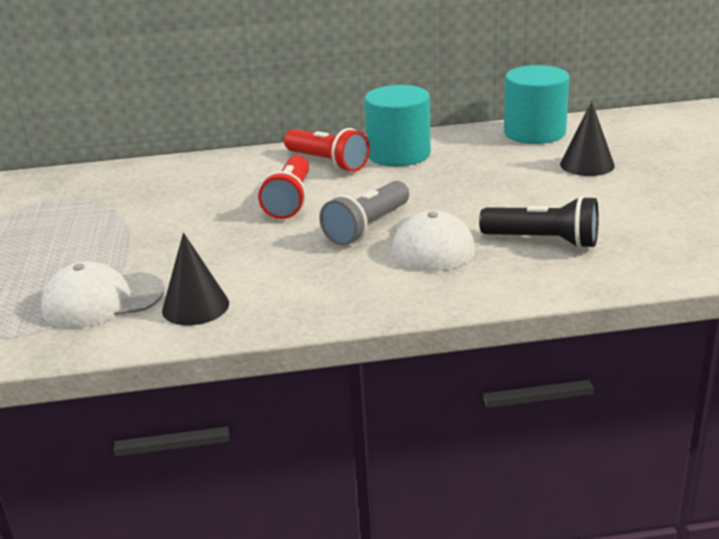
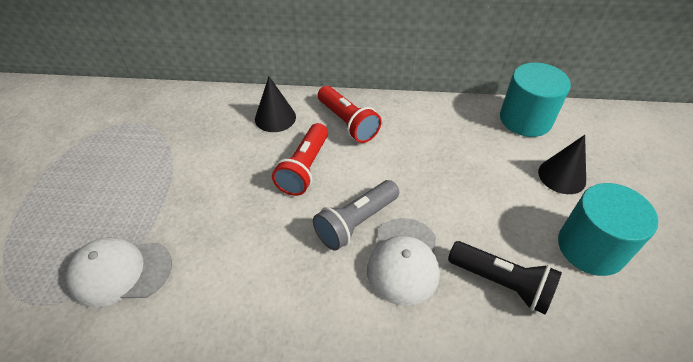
camera: 10 degrees right, 20 degrees up
black cone [162,233,229,325] -> black cone moved to [255,76,296,132]
turquoise cylinder [365,85,431,167] -> turquoise cylinder moved to [558,183,658,276]

